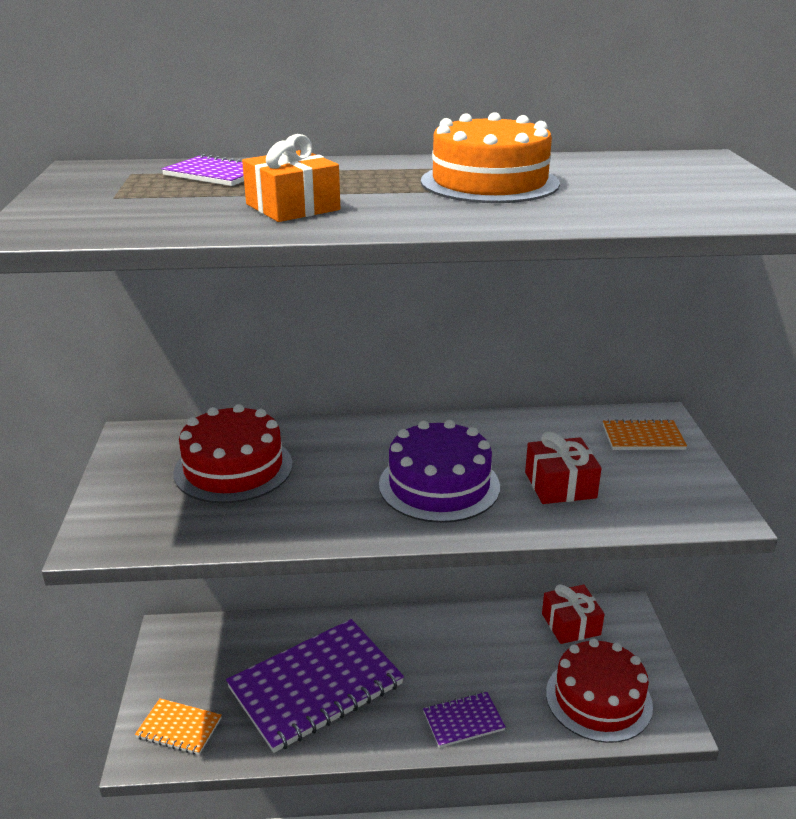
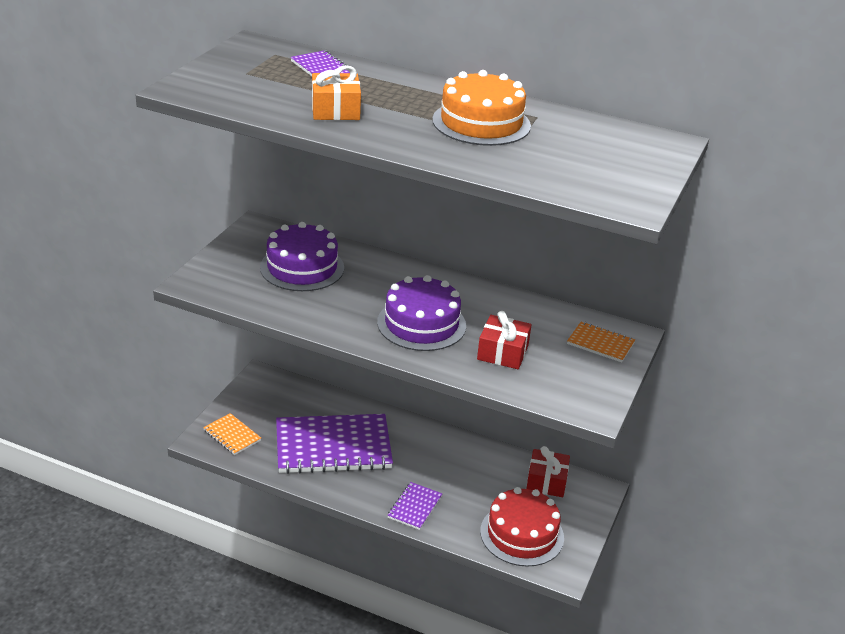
camera: 25 degrees right, 5 degrees up
red cake [173,404,293,503] -> purple cake [260,222,344,291]
purple notebook [423,692,506,748] -> purple notebook turned 75 degrees counterclockwise [387,482,442,530]

